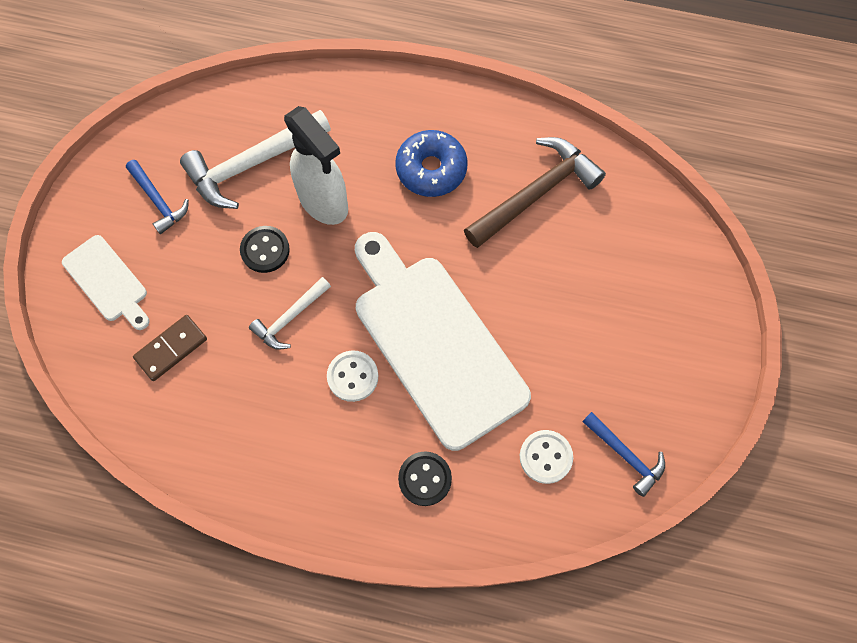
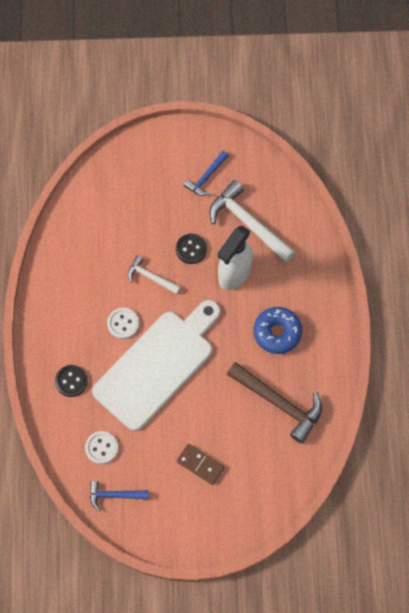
camera: 75 degrees right, 0 degrees up
white cutting board [62,235,150,330] -> none
brown domino [133,315,207,381] -> brown domino moved to [177,444,224,485]
blue hammer [582,412,665,497] -> blue hammer turned 60 degrees clockwise [90,481,149,511]

